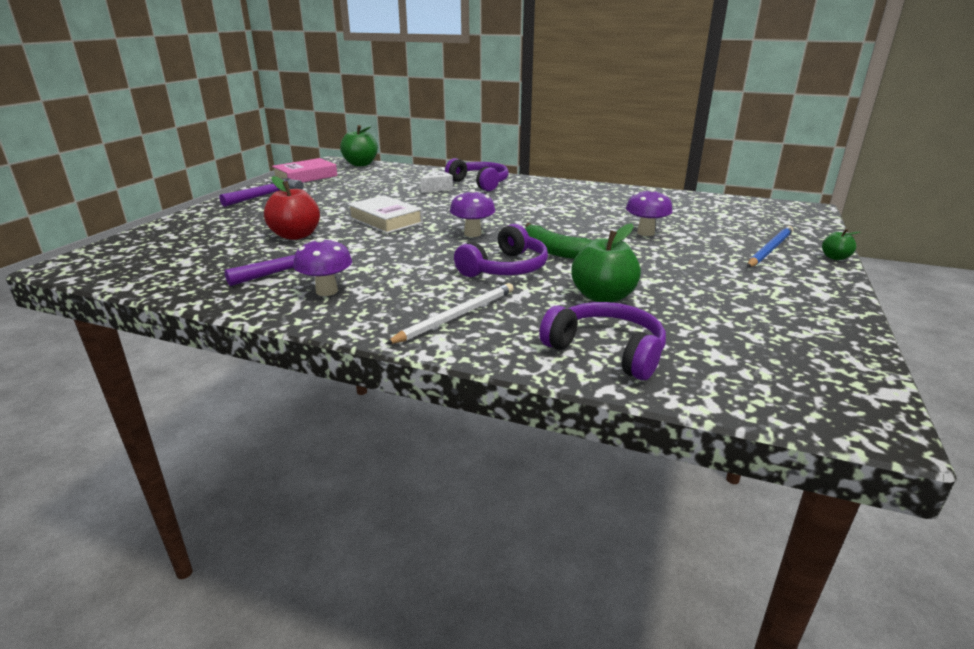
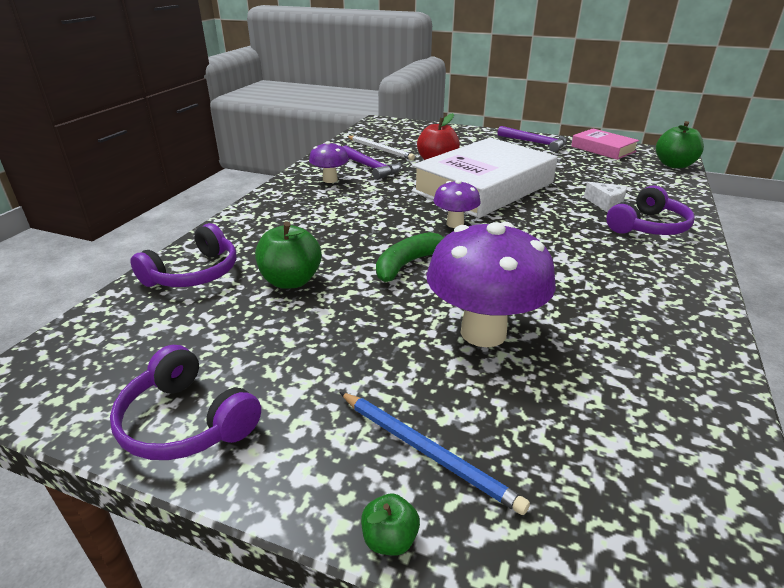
camera: 90 degrees right, 5 degrees up
white book [348,195,423,234] -> white book [412,137,558,218], size x2.00
white pencil [385,283,514,344] -> white pencil moved to [347,136,415,160]
purple headphones [454,224,548,277] -> purple headphones moved to [110,345,261,460]
purple mushroom [626,188,673,236] -> purple mushroom [426,222,556,347], size x1.88

